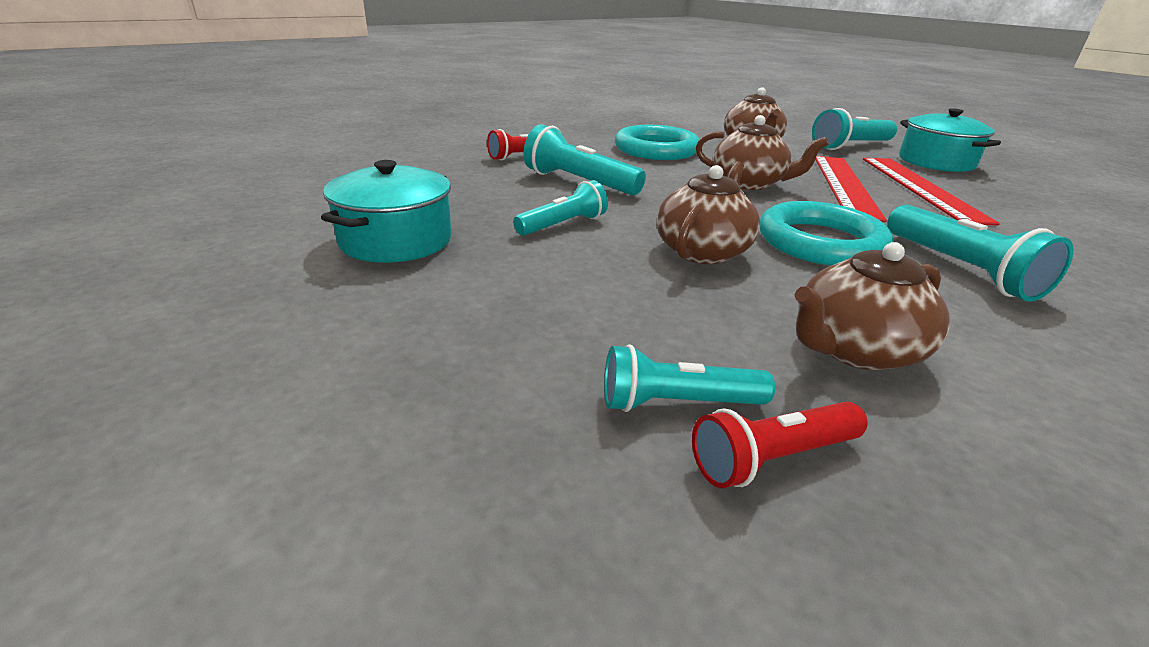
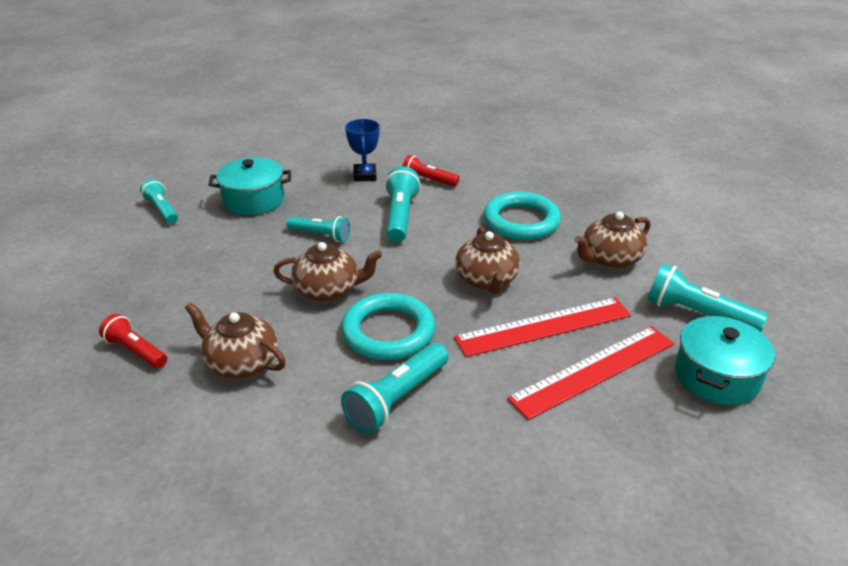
camera: 60 degrees right, 5 degrees up
turquoise flashlight [604,344,775,412] -> turquoise flashlight moved to [140,179,178,224]
none -> blue trophy [345,119,380,182]

